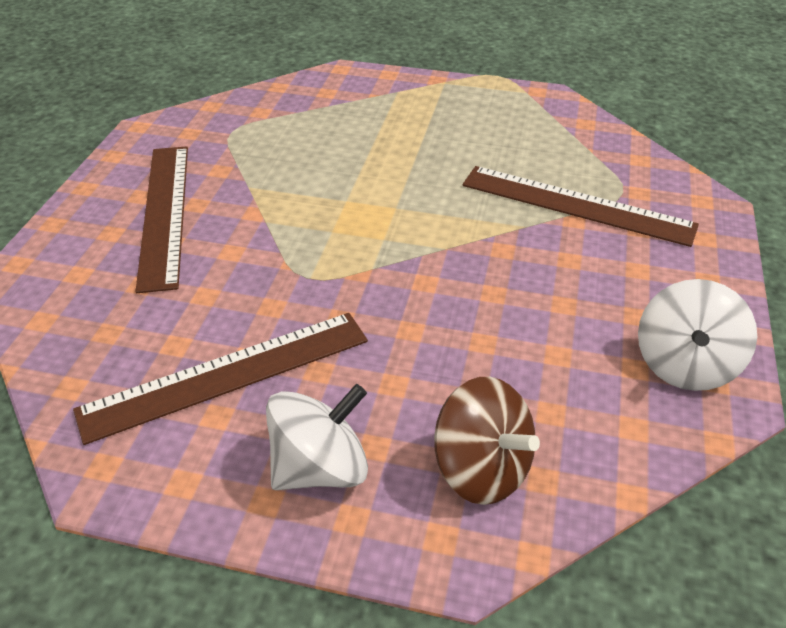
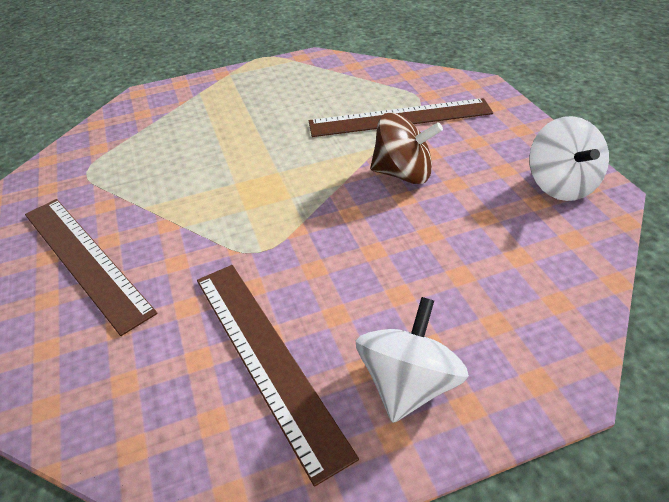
camera: 30 degrees left, 0 degrees up
brown ruler [73,313,368,445] -> brown ruler turned 60 degrees counterclockwise [197,265,359,487]
brown spinning top [434,377,540,505] -> brown spinning top moved to [370,113,443,184]

